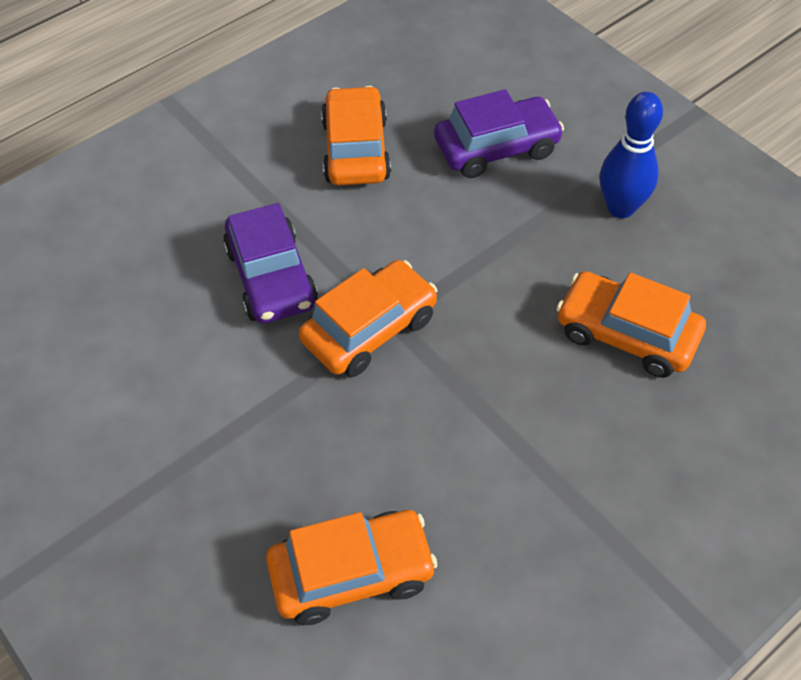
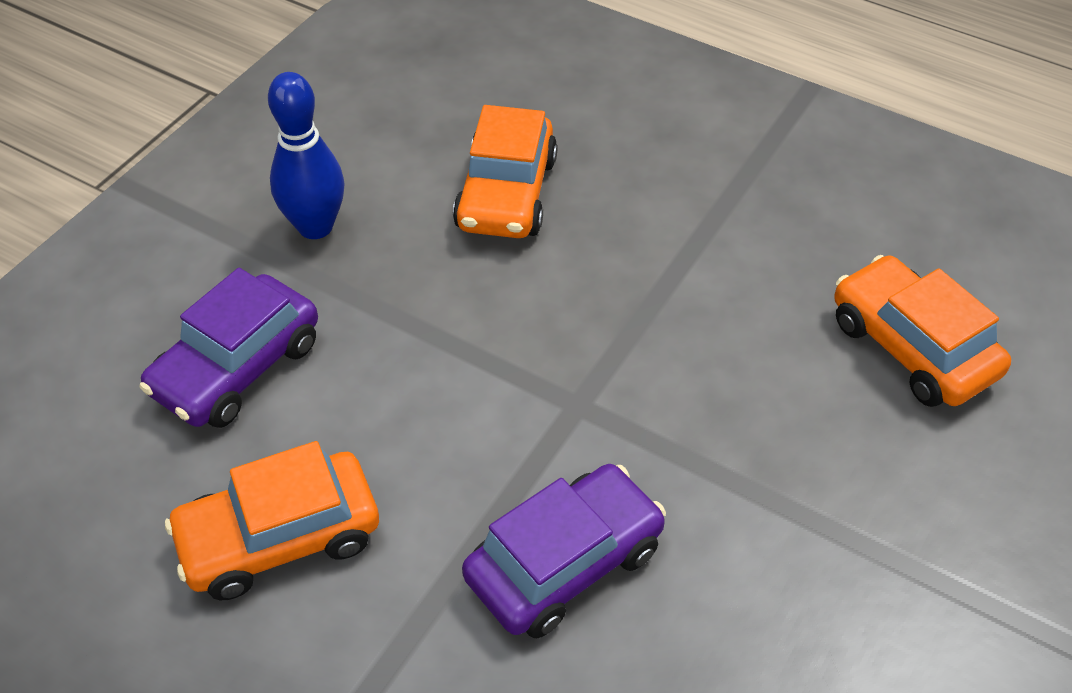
camera: 110 degrees left, 5 degrees down
orange car [299,260,437,377] -> none
purple car [434,89,564,178] -> purple car turned 105 degrees counterclockwise [140,268,318,428]

